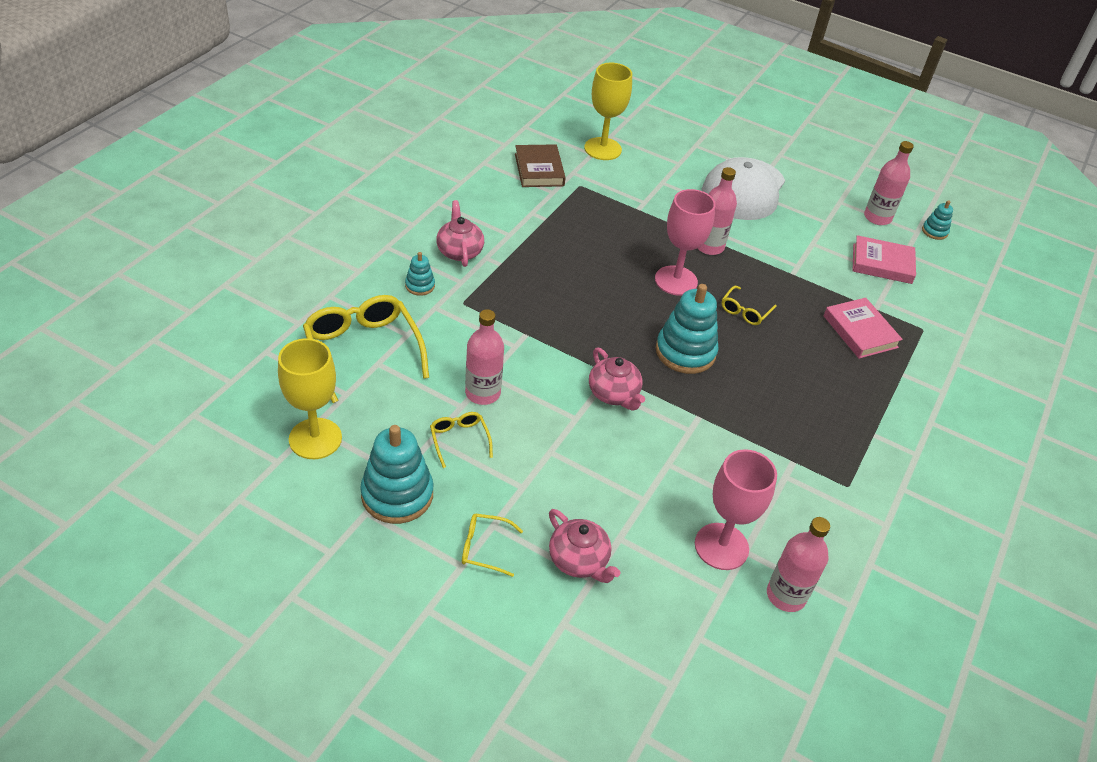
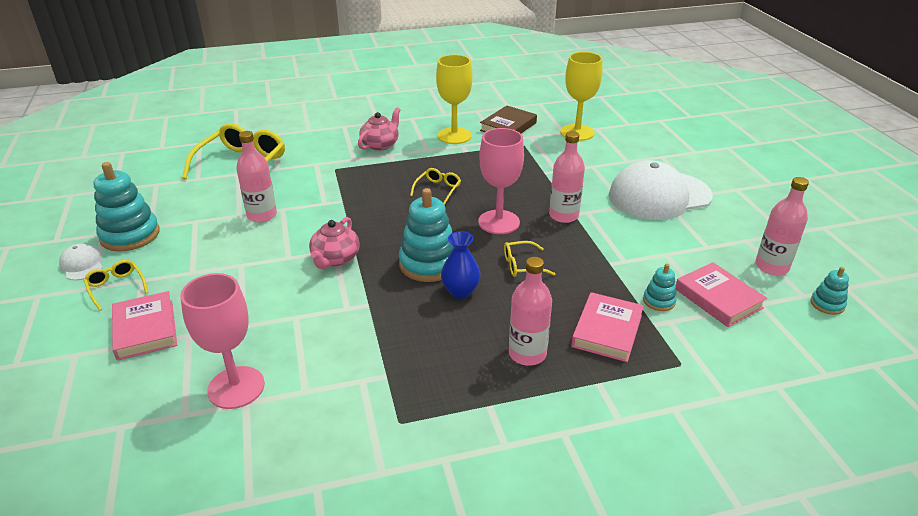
camera: 50 degrees right, 10 degrees down
yellow goblet [278,338,342,459] -> yellow goblet moved to [436,55,473,144]
turquoise stacking toy [405,252,435,296] -> turquoise stacking toy moved to [643,264,677,311]
yellow glasses [430,412,493,468] -> yellow glasses moved to [410,168,461,205]
pink teapot [549,509,620,583] -> pink book [112,291,177,361]
pink bottle [767,517,830,612] -> pink bottle moved to [509,257,552,366]
none -> white cap [59,244,103,280]
none -> blue vase [441,231,481,299]

